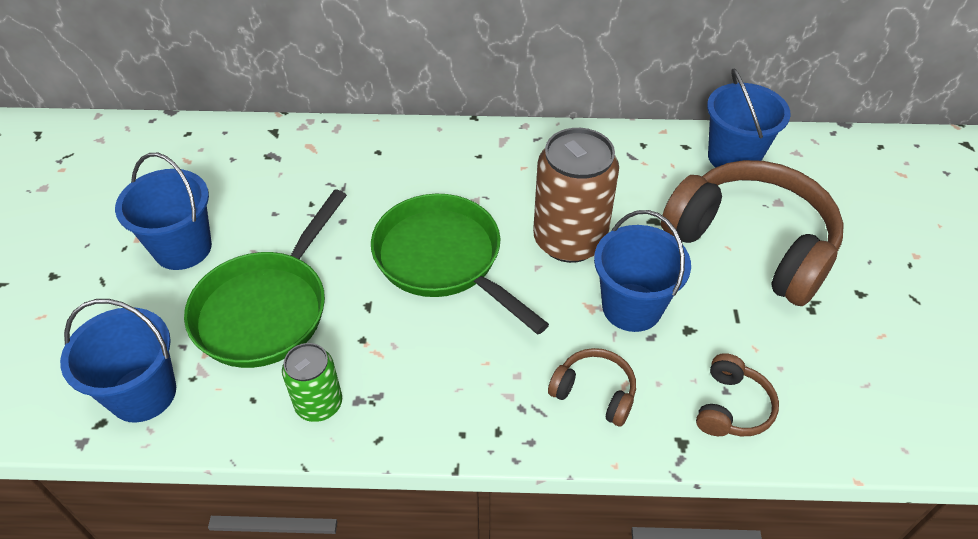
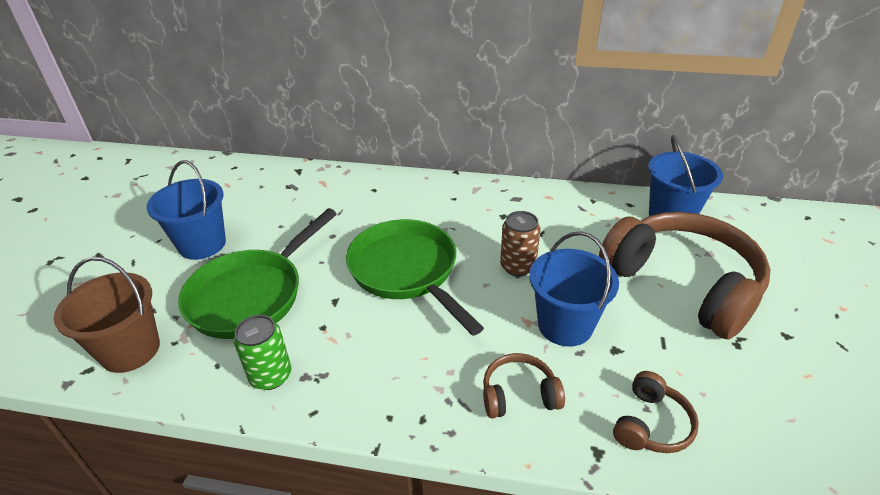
camera: 10 degrees right, 10 degrees down
blue bucket [60,299,176,423] -> brown bucket [54,257,160,373]
brown can [533,128,619,263] -> brown can [500,211,541,276], size x0.56
brown headphones [548,348,636,427] -> brown headphones turned 45 degrees counterclockwise [483,353,565,418]

